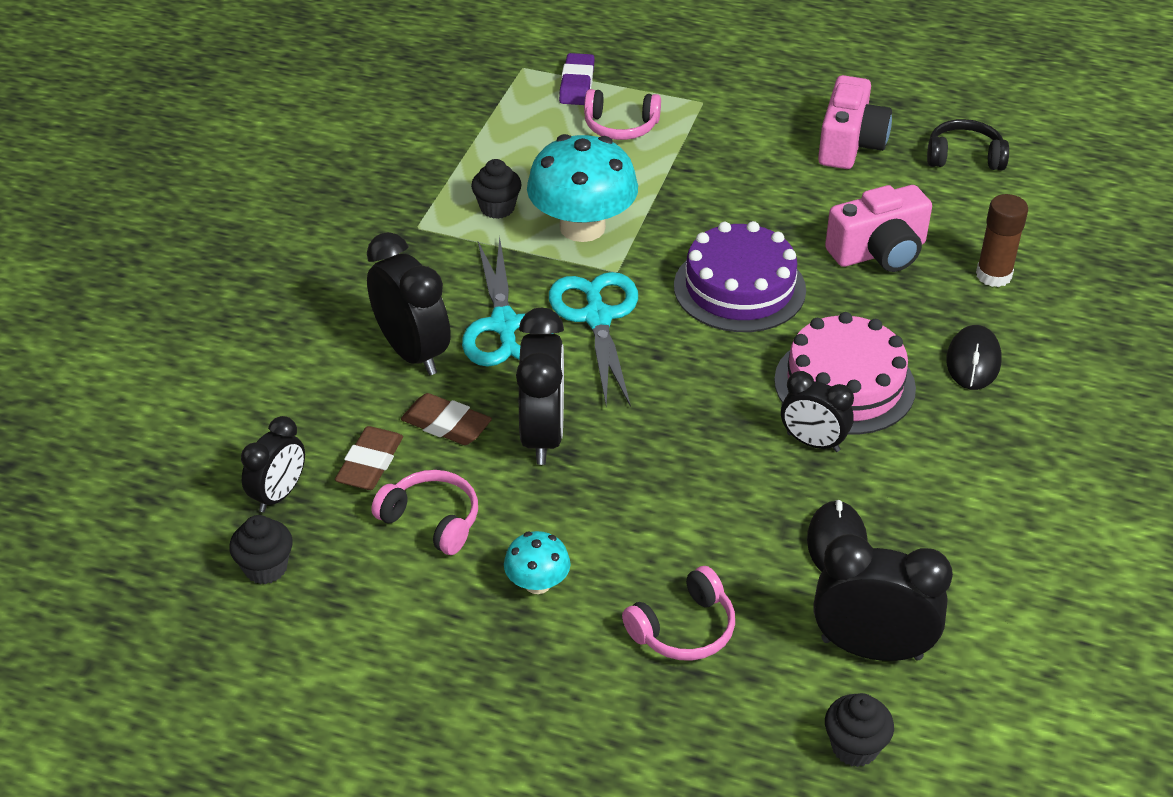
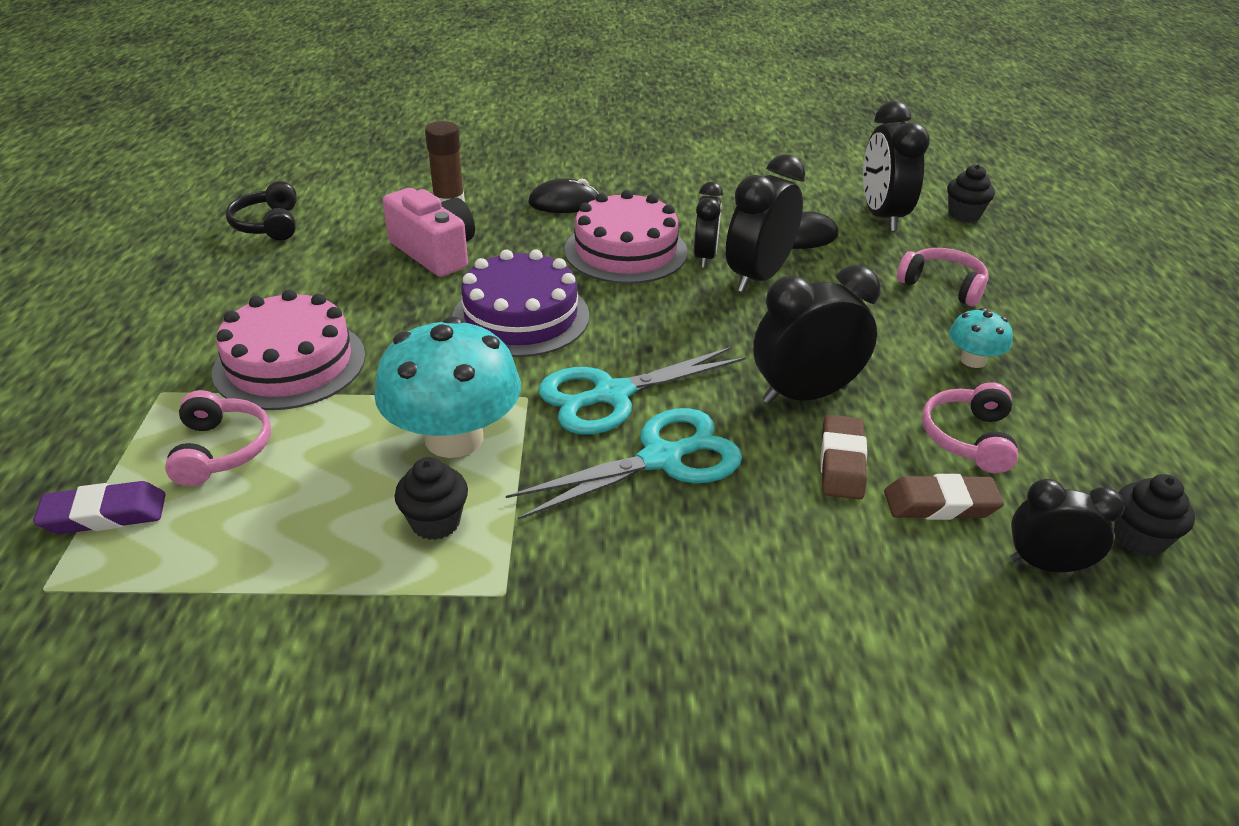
camera: 110 degrees left, 5 degrees down
black clock [367,232,451,375] -> black clock moved to [726,154,806,292]
pink camera [818,75,892,169] -> none
none -> pink cake [212,290,366,410]

